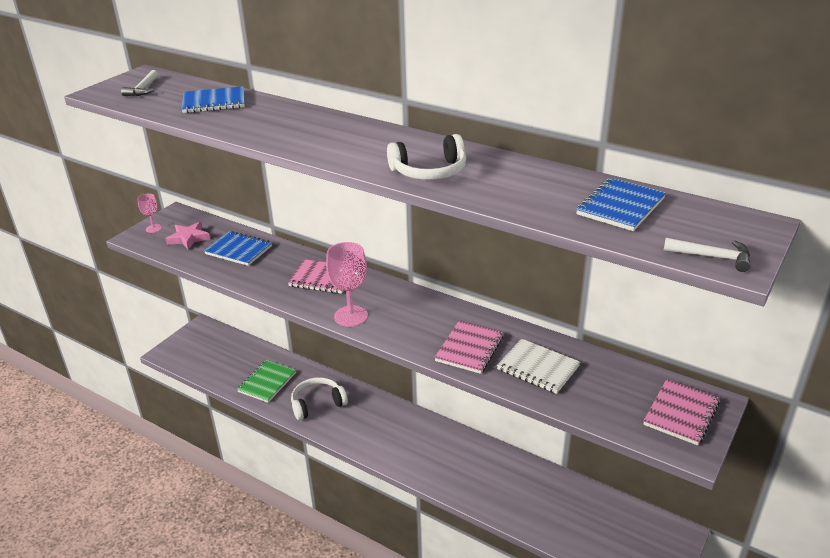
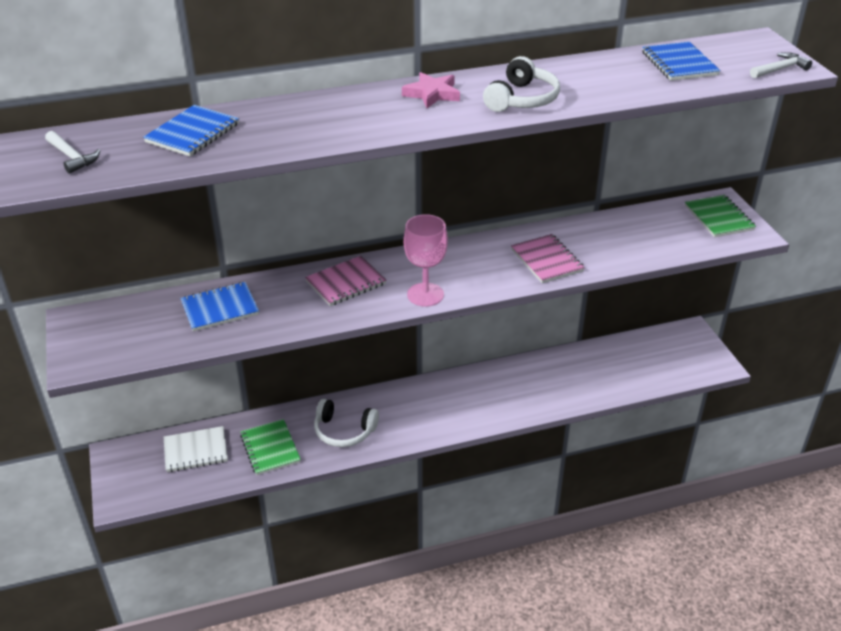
camera: 50 degrees left, 5 degrees up
pink goblet [138,193,162,233] -> none
pink star [166,222,210,250] -> pink star moved to [402,72,460,108]
white headphones [291,377,348,420] -> white headphones turned 90 degrees counterclockwise [314,399,379,447]
white notebook [497,339,580,394] -> white notebook moved to [164,426,228,472]
pink notebook [643,379,720,445] -> green notebook [685,195,756,237]

